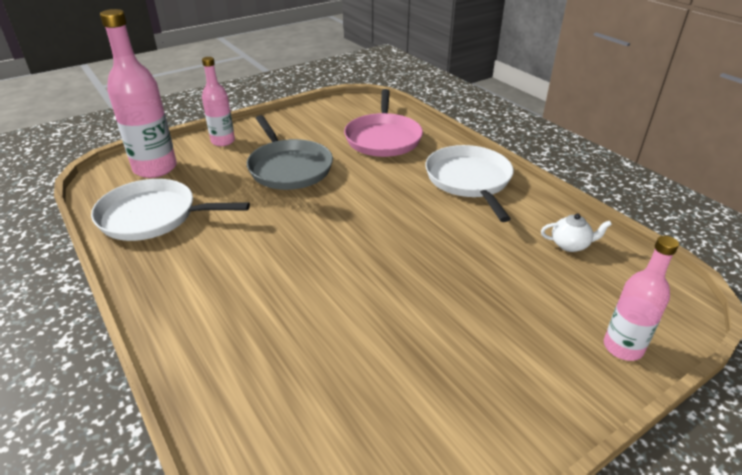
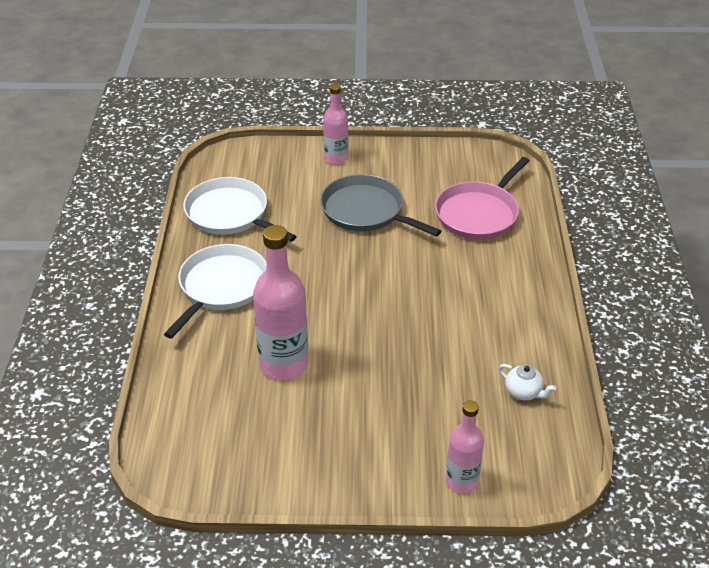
camera: 35 degrees right, 5 degrees up
pink bottle [100,9,177,178] -> pink bottle moved to [253,225,309,380]
grey pan [247,115,333,190] -> grey pan turned 120 degrees clockwise [320,174,441,237]
white pan [425,145,514,222] -> white pan moved to [164,244,267,339]

